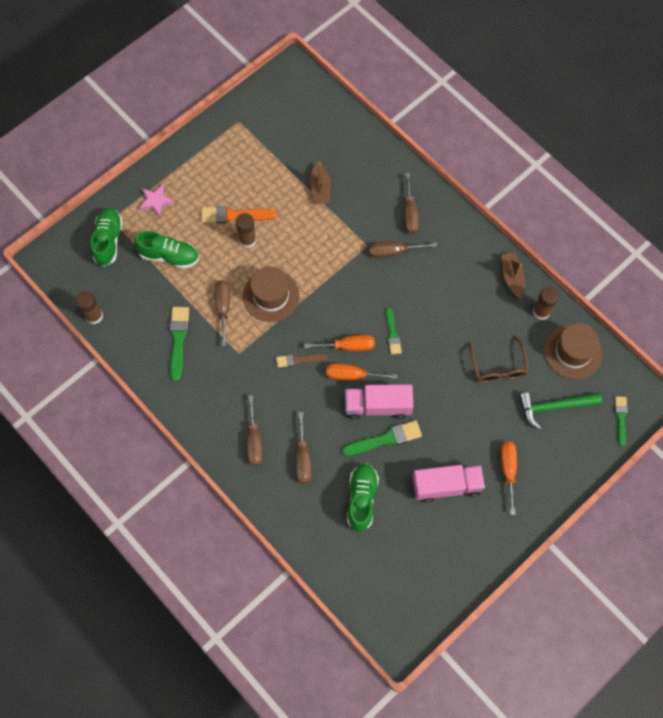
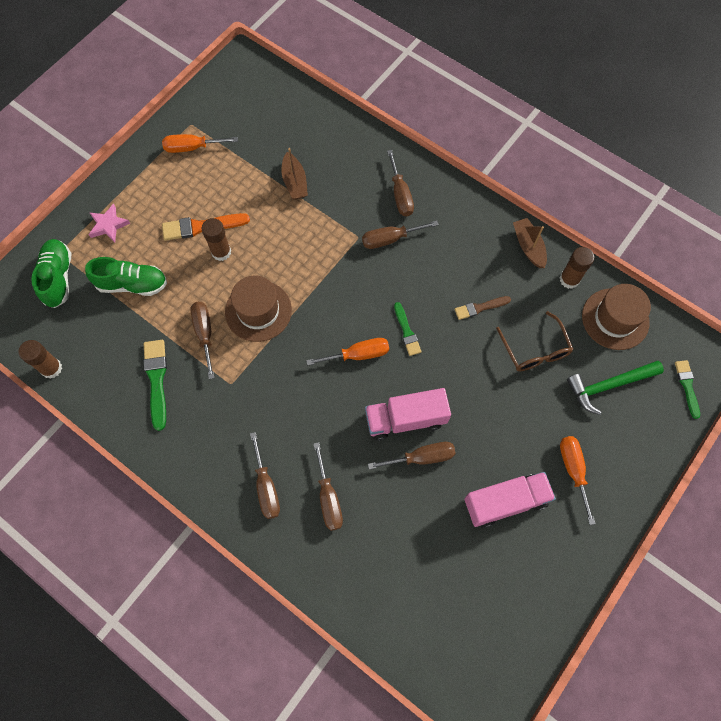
camera: 10 degrees left, 0 degrees up
brown brush [276,354,327,368] -> brown brush moved to [455,296,511,320]
orange screwdriver [326,363,397,380] -> orange screwdriver moved to [162,134,238,153]
green brush [342,420,422,456] -> brown screwdriver [368,442,456,470]
green shoe [347,464,379,532] -> none

